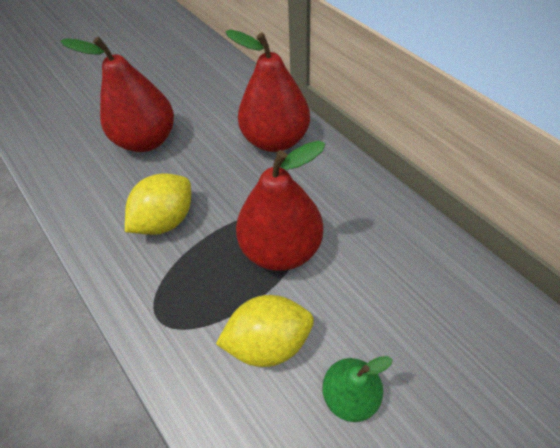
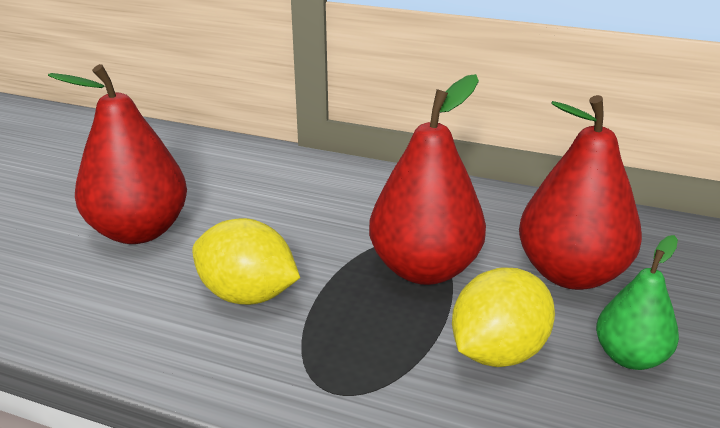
camera: 35 degrees left, 25 degrees down
yellow lemon [125,174,191,235] -> yellow lemon turned 75 degrees counterclockwise [192,218,300,305]
red pear [226,30,310,152] -> red pear moved to [519,95,642,290]

